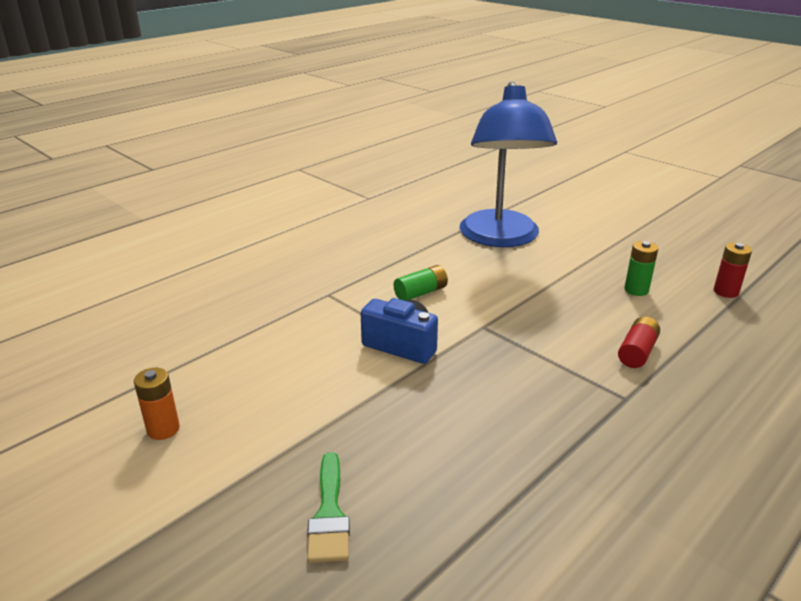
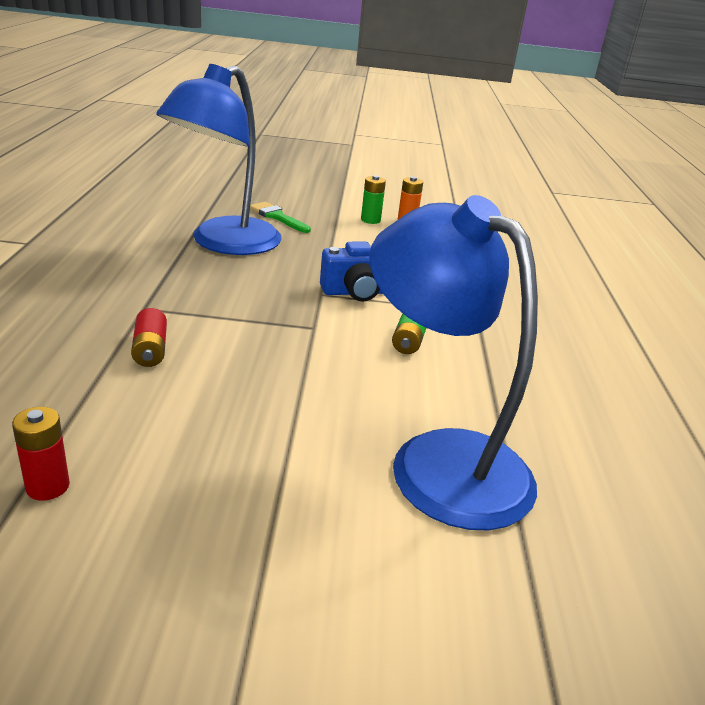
camera: 135 degrees right, 0 degrees up
green battery [624,241,658,296] -> green battery moved to [361,175,386,224]
none -> blue lamp [156,64,282,255]

